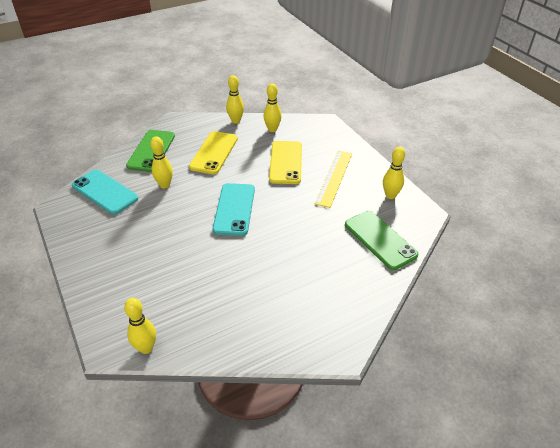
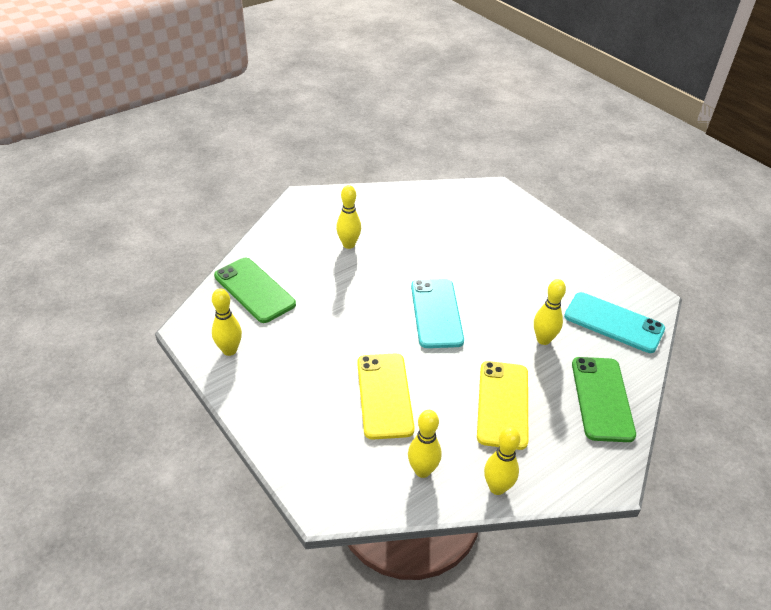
camera: 170 degrees right, 0 degrees up
yellow bowling pin [124,298,156,354] -> yellow bowling pin moved to [336,185,361,249]
yellow ruler [315,150,352,208] -> none

